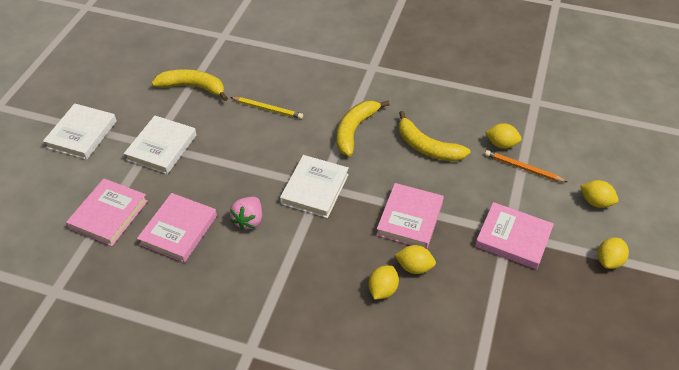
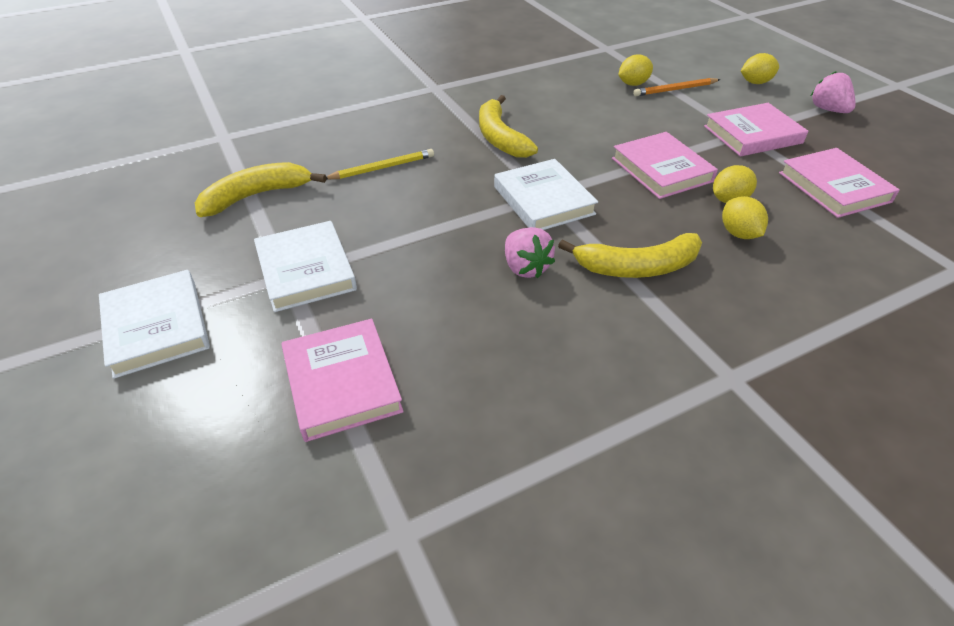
camera: 45 degrees left, 5 degrees down
pink book [137,193,217,263] -> pink book moved to [779,148,900,218]
yellow banana [399,111,471,161] -> yellow banana moved to [558,233,702,278]
yellow lemon [598,237,629,269] -> pink strawberry [811,71,856,113]

